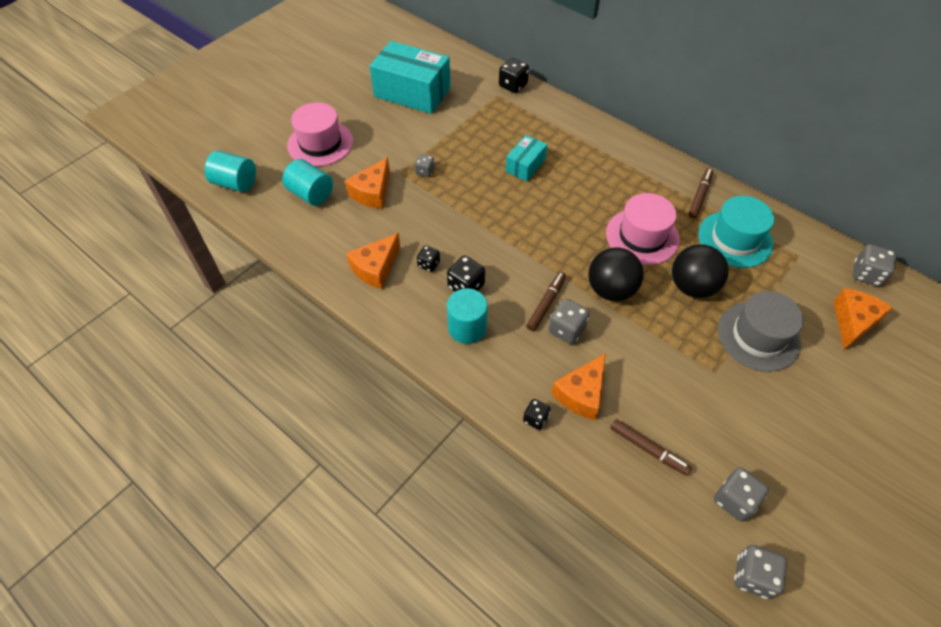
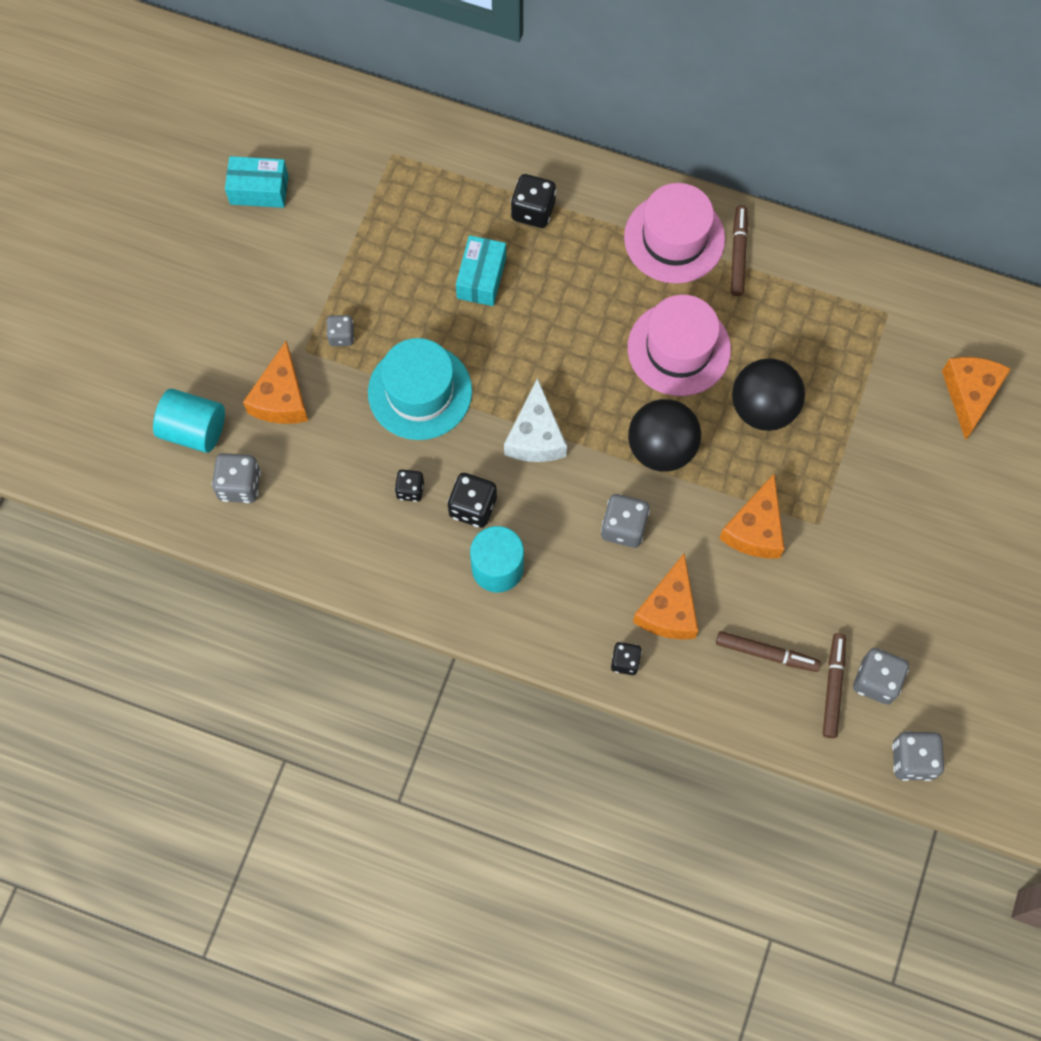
camera: 20 degrees left, 15 degrees up
turquoise cylinder [205,150,256,192] -> none
pink hat [287,102,353,167] -> pink hat moved to [624,183,725,283]
orange cheese [346,233,400,289] -> orange cheese moved to [719,474,784,559]
turquoise box [370,41,450,114] -> turquoise box [225,156,288,208], size x0.52
black dice [499,58,529,93] -> black dice moved to [511,174,556,228]
brown marker [526,272,566,331] -> brown marker moved to [823,633,846,738]
turquoise hat [698,196,774,268] -> turquoise hat moved to [368,338,472,440]
grey hat [718,291,804,372] -> none
grey dice [853,244,896,286] -> grey dice moved to [212,453,261,503]
none -> white cheese [504,378,567,462]

